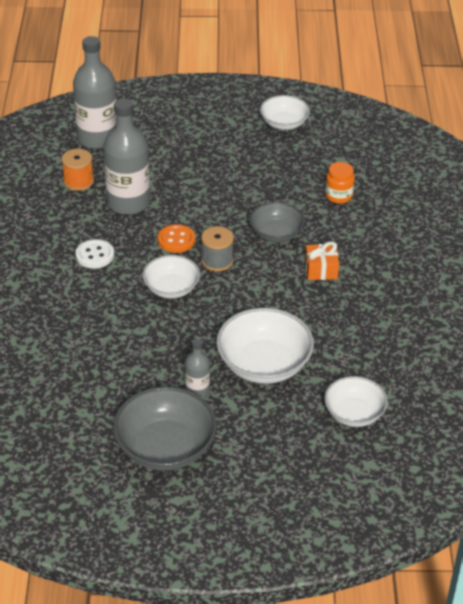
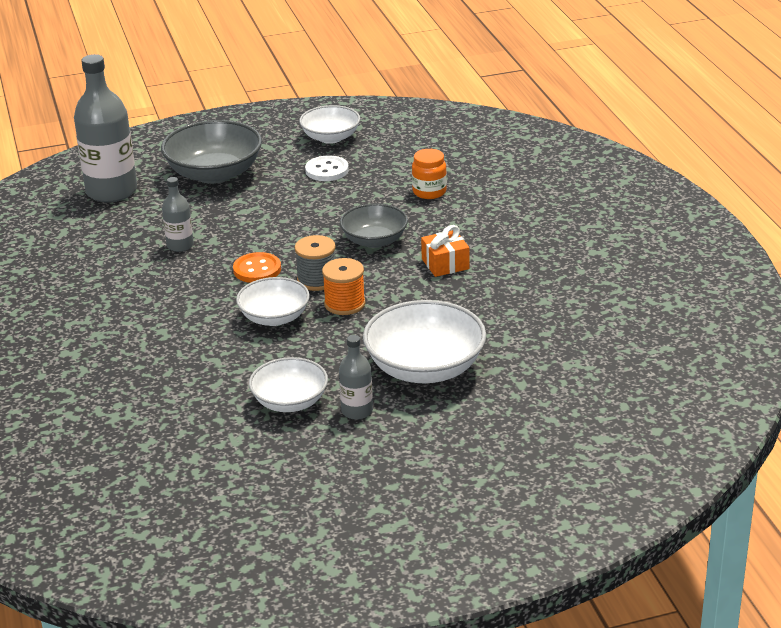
camera: 15 degrees left, 10 degrees down
orange spool [62,149,94,191] -> orange spool moved to [322,258,365,315]
white button [76,239,114,268] -> white button moved to [305,155,349,181]
grey bottle [103,98,150,215] -> grey bottle [162,177,194,252], size x0.49
grey bowl [113,387,217,471] -> grey bowl moved to [161,120,262,184]
white bowl [324,376,388,427] -> white bowl moved to [249,357,328,412]

